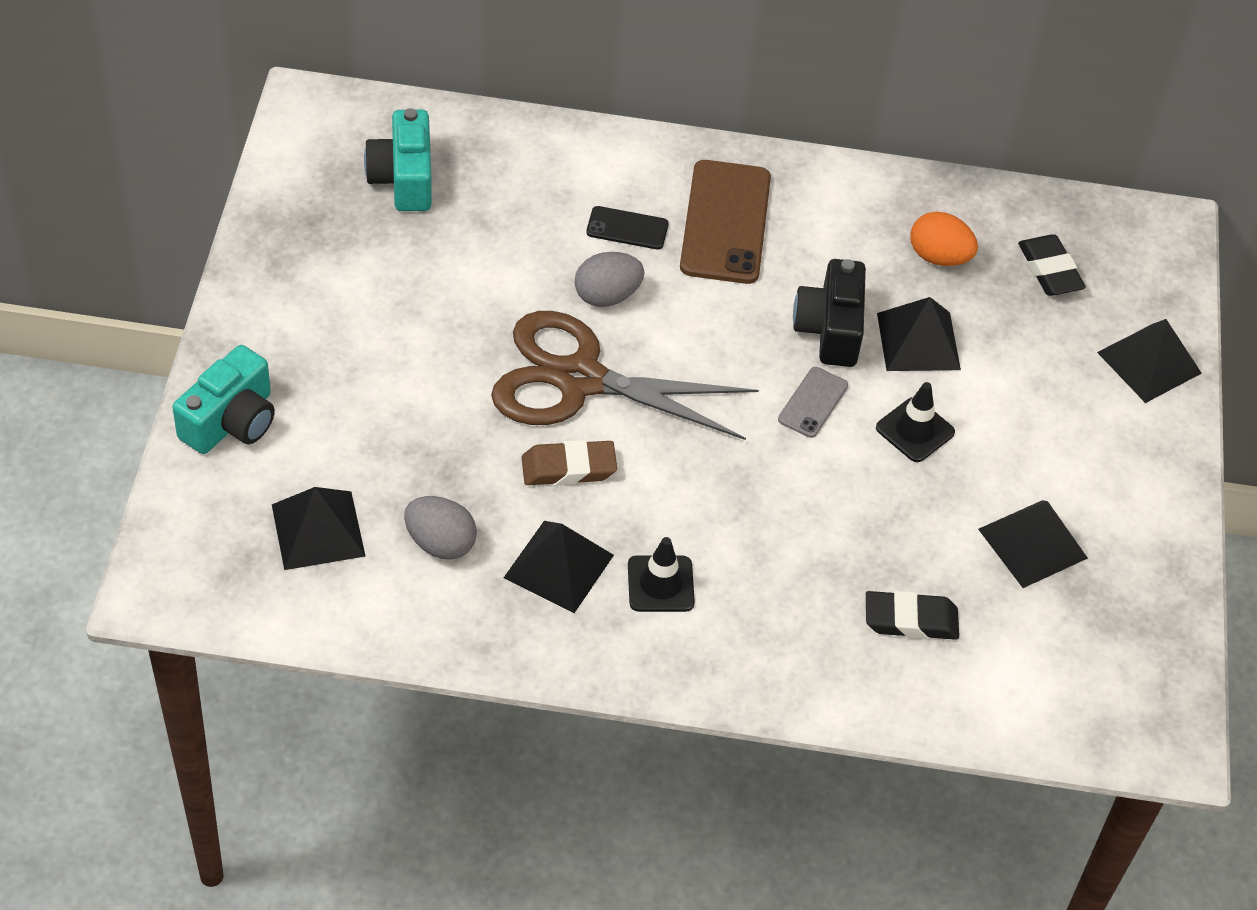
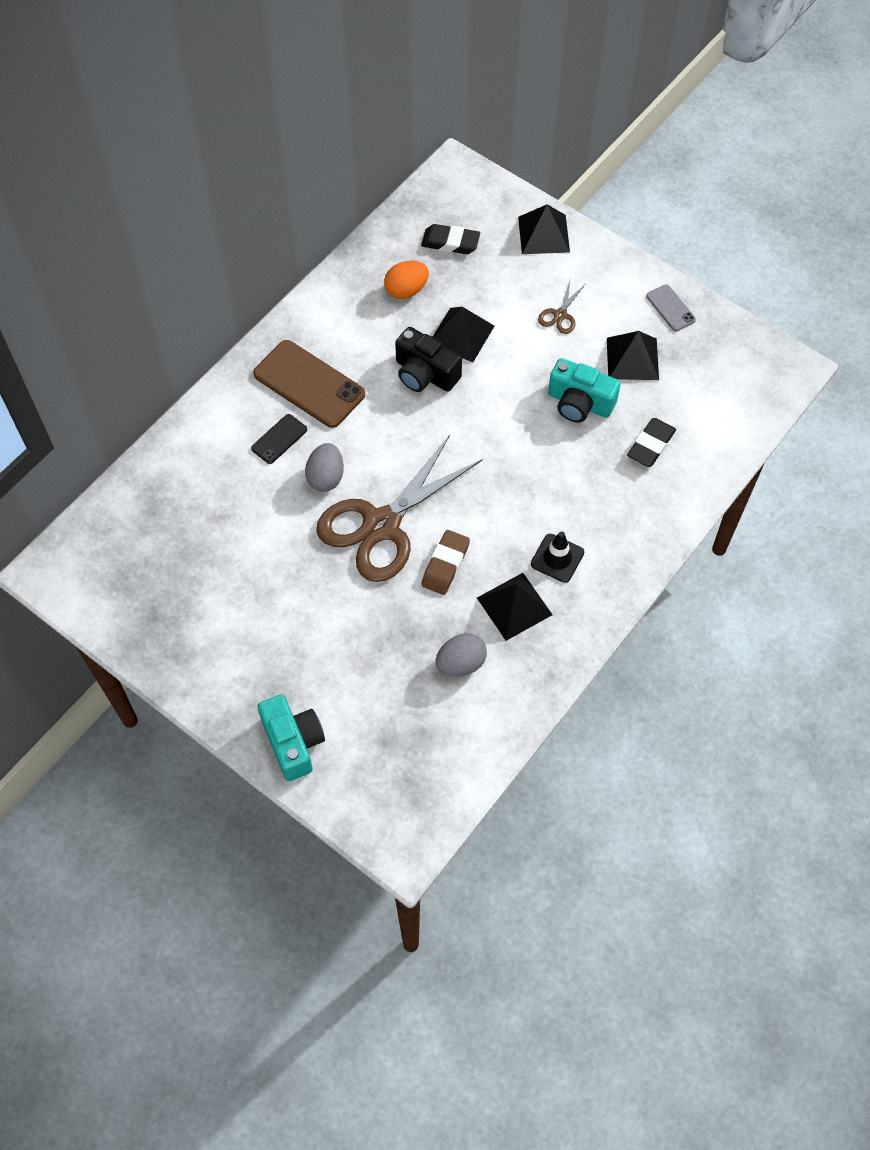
camera: 55 degrees left, 10 degrees up
black pyramid [272,487,365,570] -> none
turquoise camera [364,108,432,211] -> turquoise camera moved to [548,358,621,423]
grey phone [778,367,848,438] -> grey phone moved to [646,284,696,331]
black traffic cone [876,382,955,462] -> none
none -> brown scissors [538,281,585,334]

